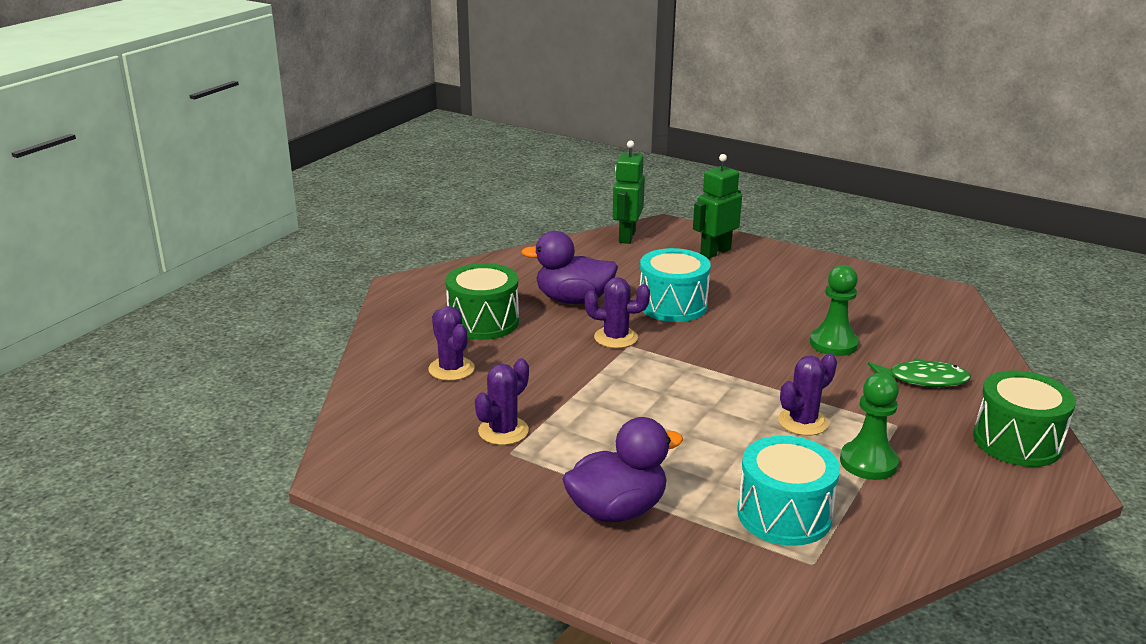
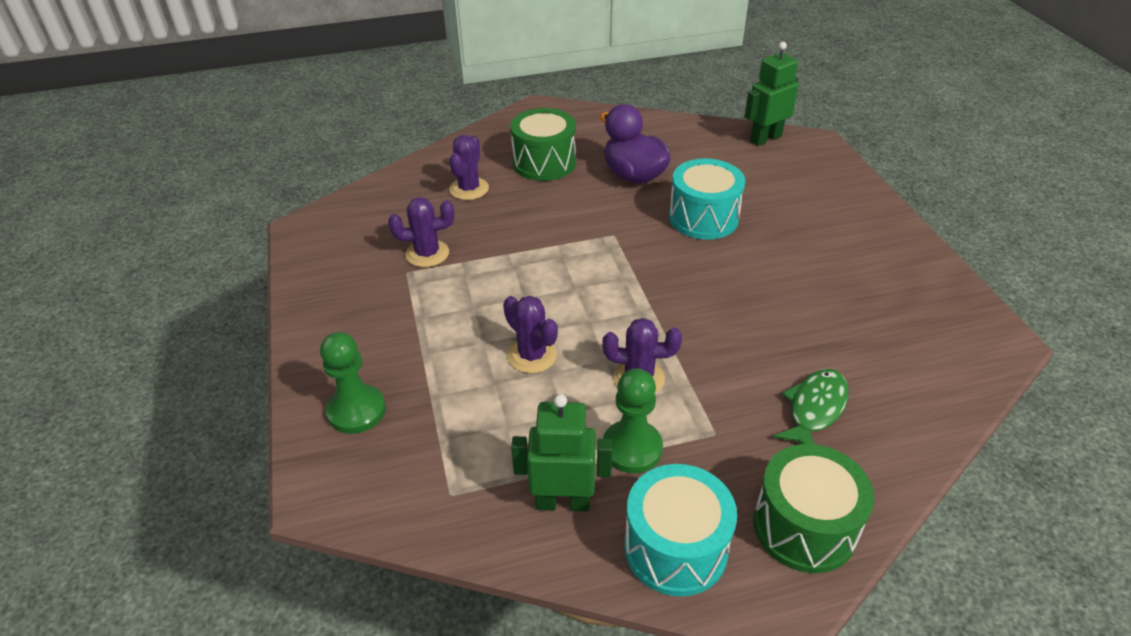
camera: 45 degrees right, 15 degrees up
purple duck [562,417,683,522] -> none
purple cactus [585,277,650,348] -> purple cactus moved to [503,296,558,373]
green robot [693,154,742,259] -> green robot moved to [511,394,612,512]
turquoise drum [737,436,840,546] -> turquoise drum moved to [624,464,737,597]
green pawn [810,265,859,356] -> green pawn moved to [320,332,386,434]
green fish [868,358,971,387] -> green fish turned 105 degrees counterclockwise [773,369,849,444]

